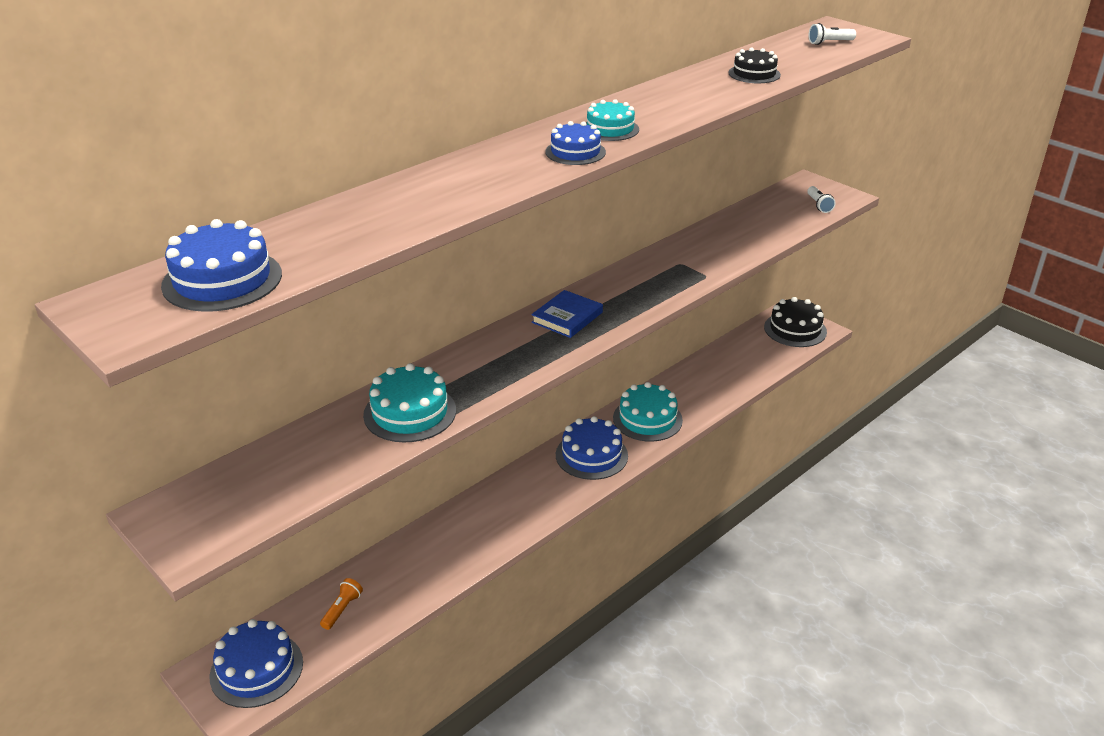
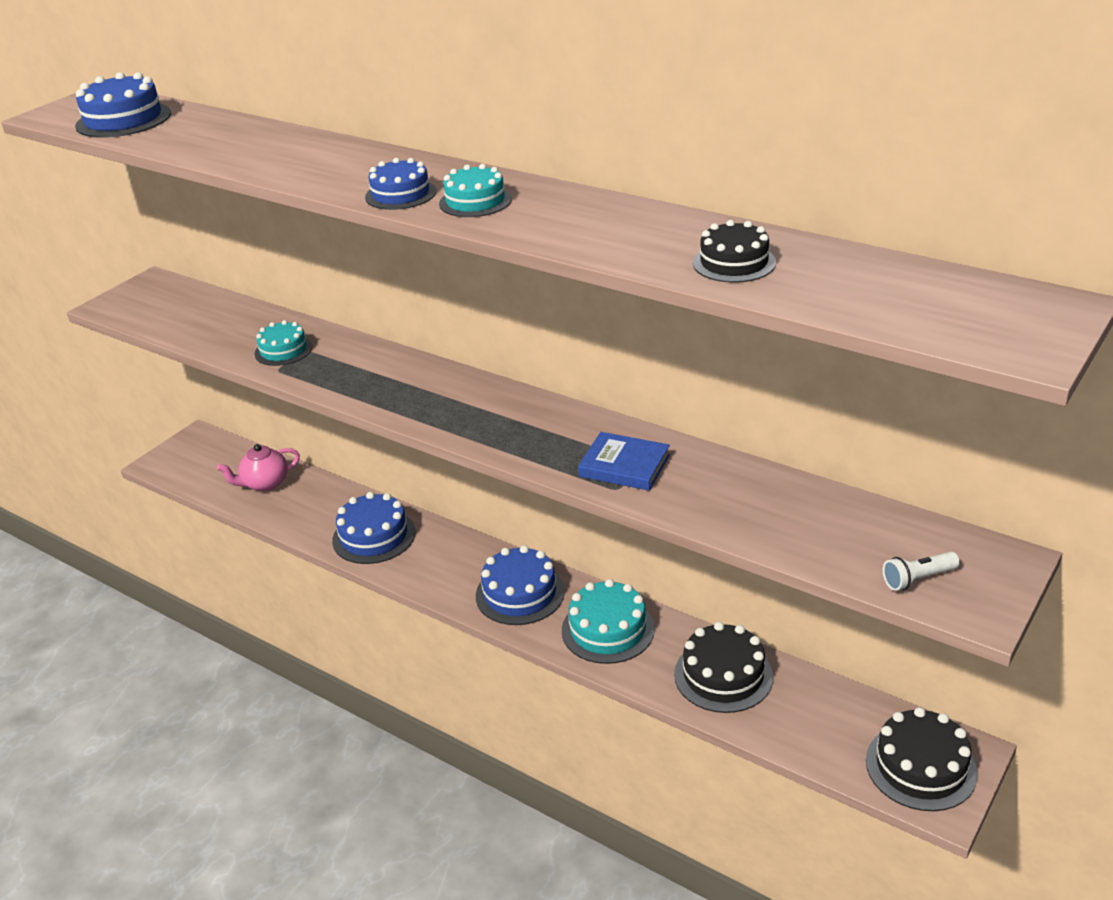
camera: 80 degrees right, 0 degrees up
blue cake [209,619,303,708] -> blue cake moved to [332,492,416,564]
orange flashlight [320,578,363,630] -> pink teapot [217,444,300,491]
turquoise cake [363,363,456,442] -> turquoise cake [255,320,312,366], size x0.64
blue book [531,290,603,338] -> blue book moved to [578,432,670,491]
white flashlight [808,23,856,45] -> none
none -> black cake [674,622,773,713]

